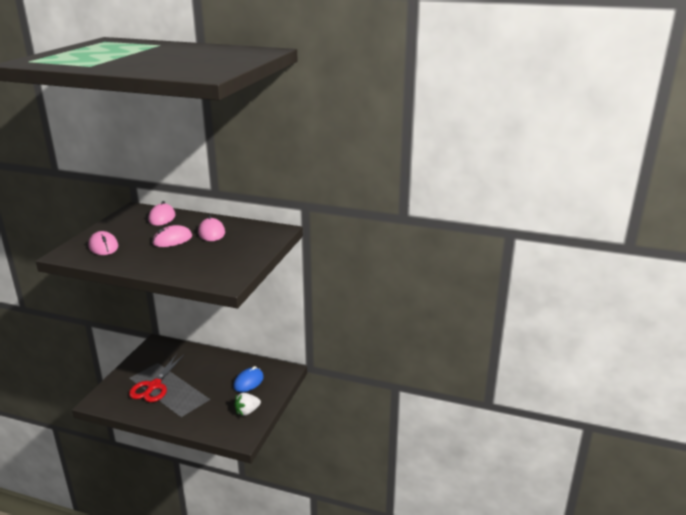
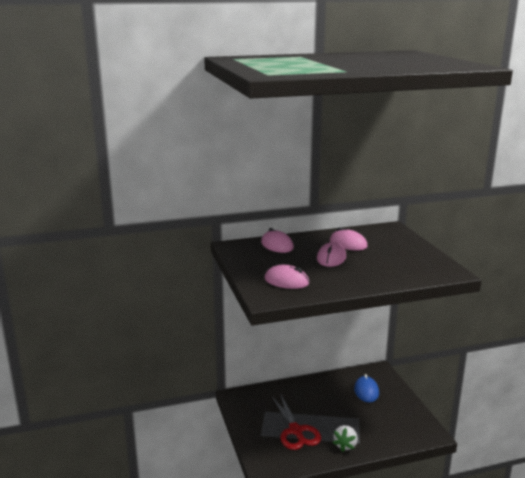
camera: 35 degrees left, 5 degrees down
white strawberry [234,393,261,416] -> white strawberry moved to [333,425,358,452]

